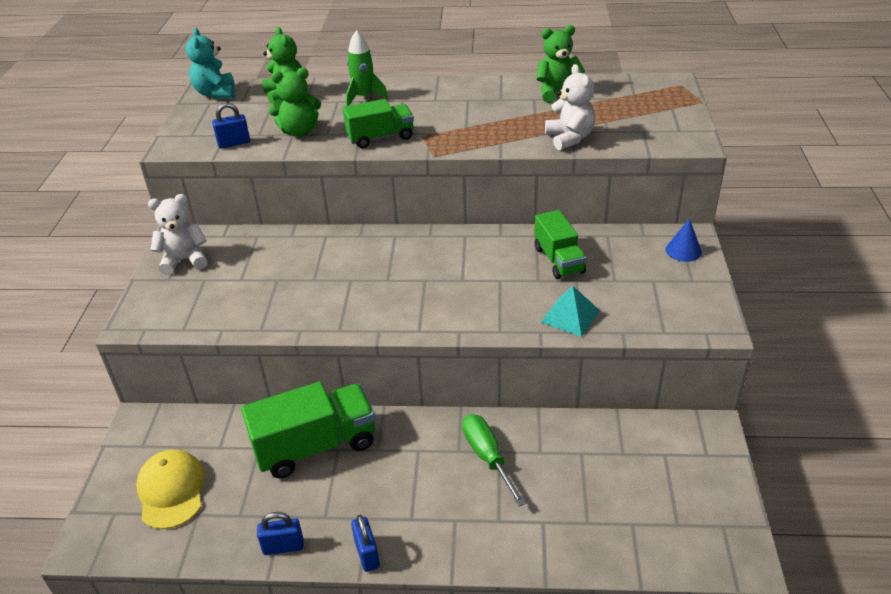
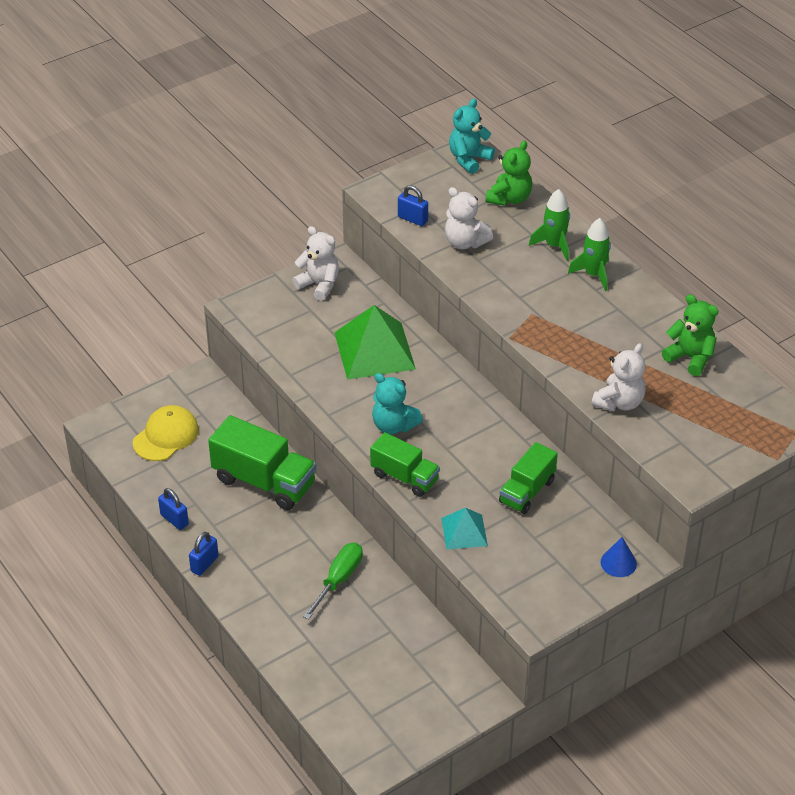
camera: 50 degrees right, 5 degrees up
green teddy bear [269,68,321,137] -> white teddy bear [445,187,493,249]
green truck [343,99,414,148] -> green truck moved to [370,432,440,497]
none -> green pyramid [334,305,416,380]
none -> turquoise teddy bear [372,373,423,434]
none -> green rocket [568,218,611,291]

